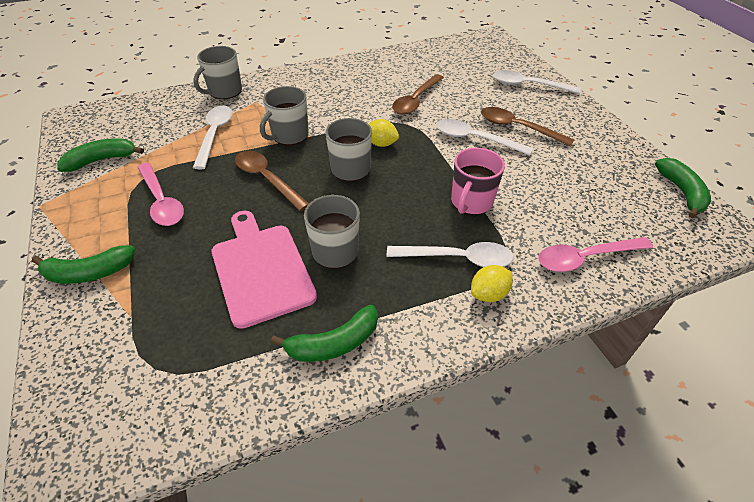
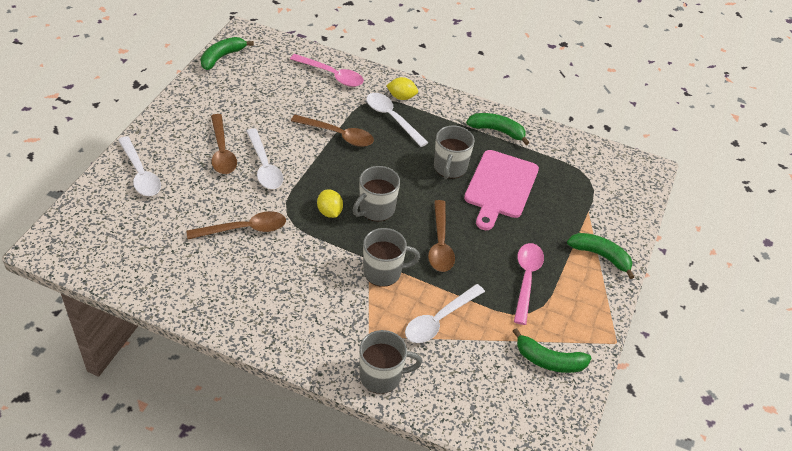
camera: 140 degrees left, 0 degrees up
pink mug [451,148,505,215] -> brown spoon [291,115,374,147]

